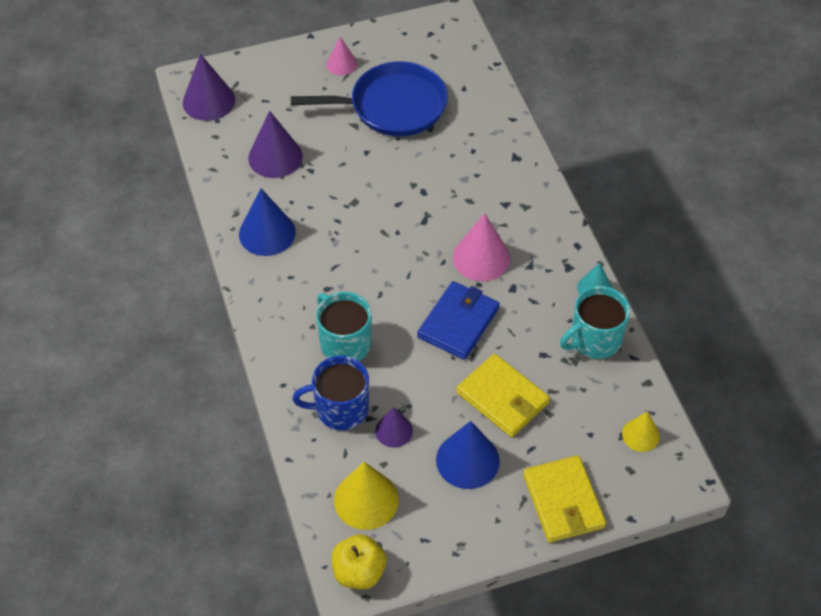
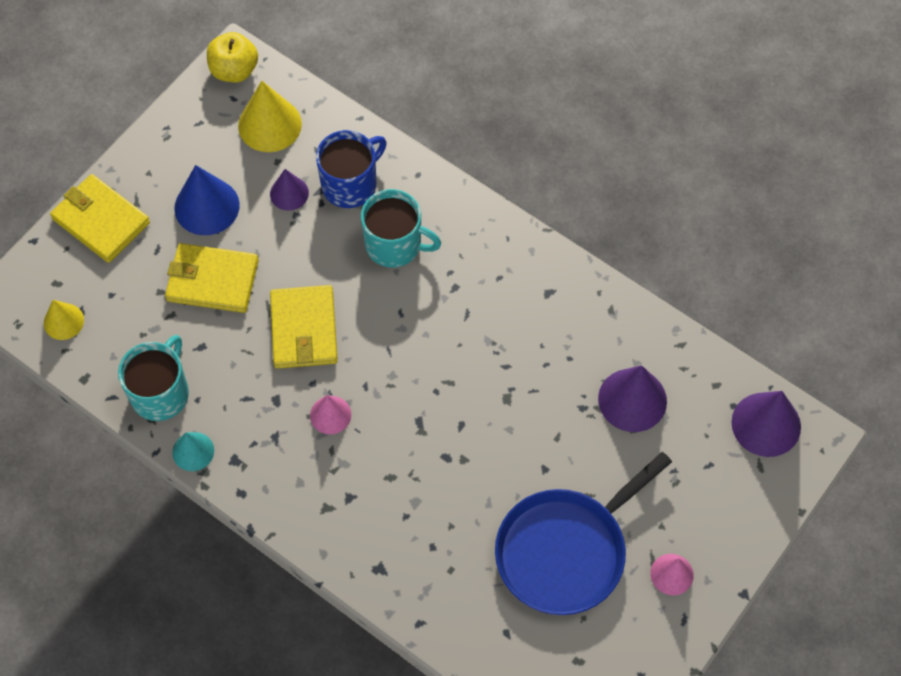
camera: 145 degrees right, 10 degrees up
blue cone [239,188,296,256] -> none
blue wallet [417,281,499,360] -> yellow wallet [270,285,338,369]
pink cone [453,213,510,281] -> pink cone [310,395,351,434], size x0.60

